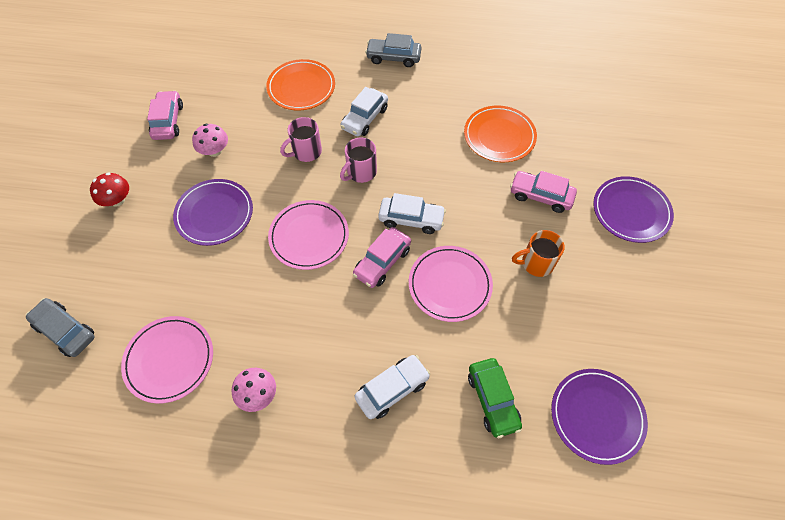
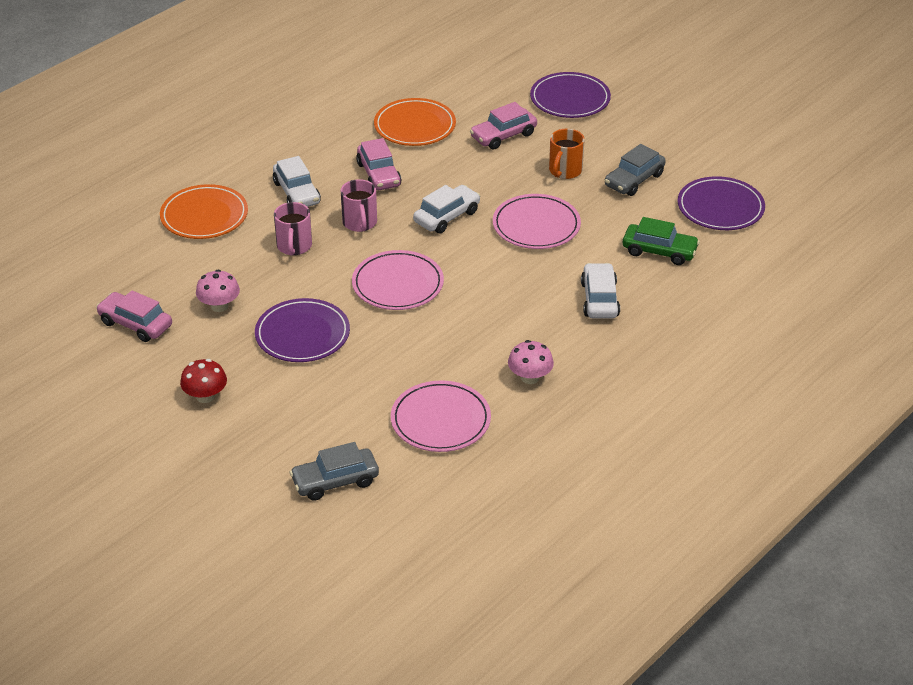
camera: 55 degrees left, 20 degrees down
pink car [353,227,411,288] -> pink car moved to [356,138,401,190]
grey car [365,33,422,67] -> grey car moved to [605,144,666,196]

